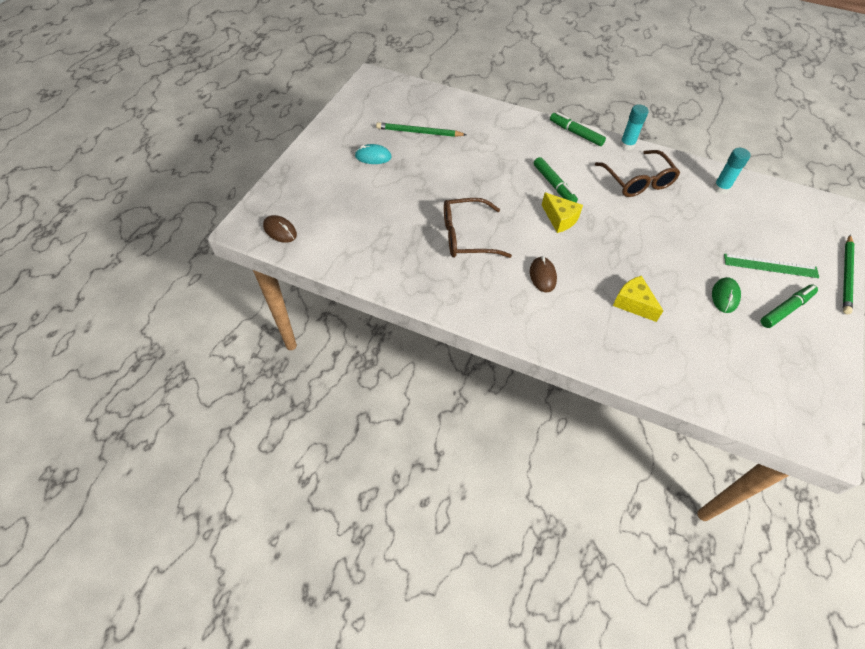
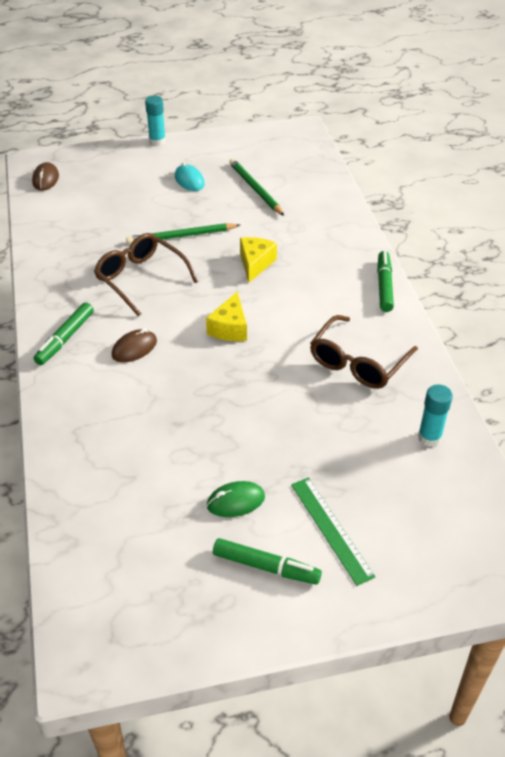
camera: 55 degrees right, 10 degrees down
green marker [534,157,578,202] -> green marker moved to [33,302,94,365]
yellow cheese [613,276,664,322] -> yellow cheese moved to [240,237,277,282]
turquoise glue stick [620,104,649,150] -> turquoise glue stick moved to [145,96,166,146]
green pencil [843,235,854,314] -> green pencil moved to [126,223,240,244]

